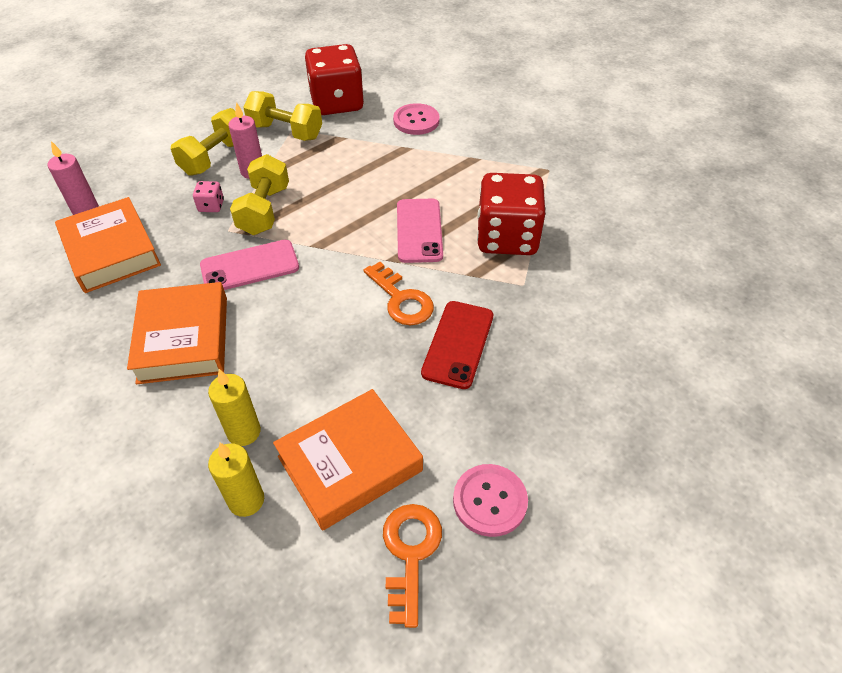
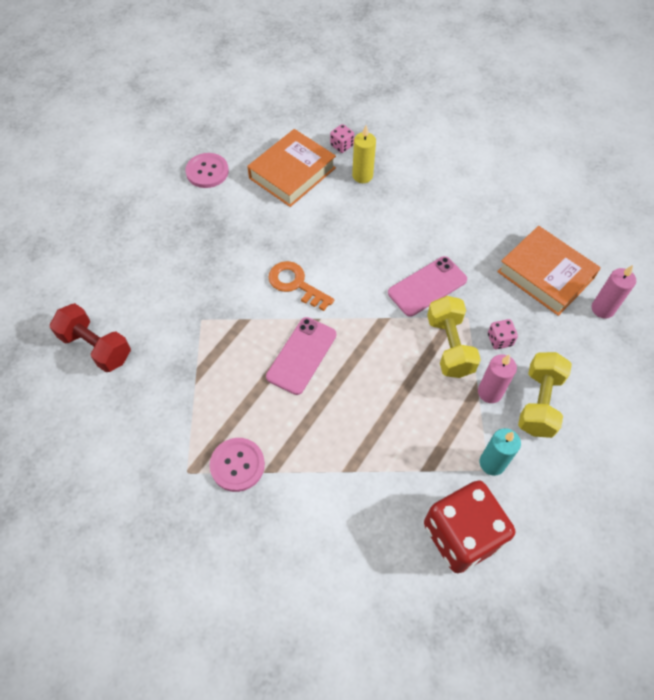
camera: 165 degrees right, 10 degrees up
orange book [127,282,227,384] -> none
yellow candle [208,443,264,517] -> pink dice [330,124,354,153]
yellow dumbbell [243,91,322,141] -> turquoise candle [479,428,521,476]
orange key [383,504,442,628] -> none
pink button [393,103,440,135] -> pink button moved to [210,438,265,492]
pink phone [397,199,443,263] -> pink phone turned 45 degrees clockwise [266,317,336,395]
red phone [421,301,493,389] -> none
red dice [477,173,545,255] -> none
none -> red dumbbell [50,303,131,372]

